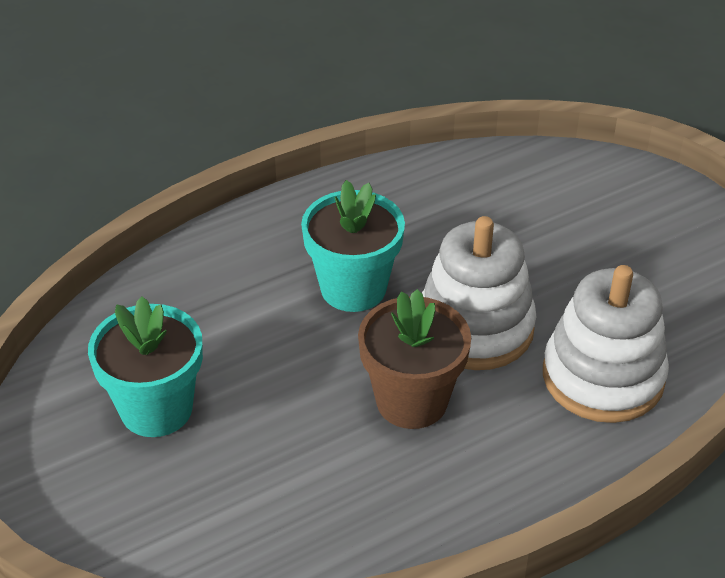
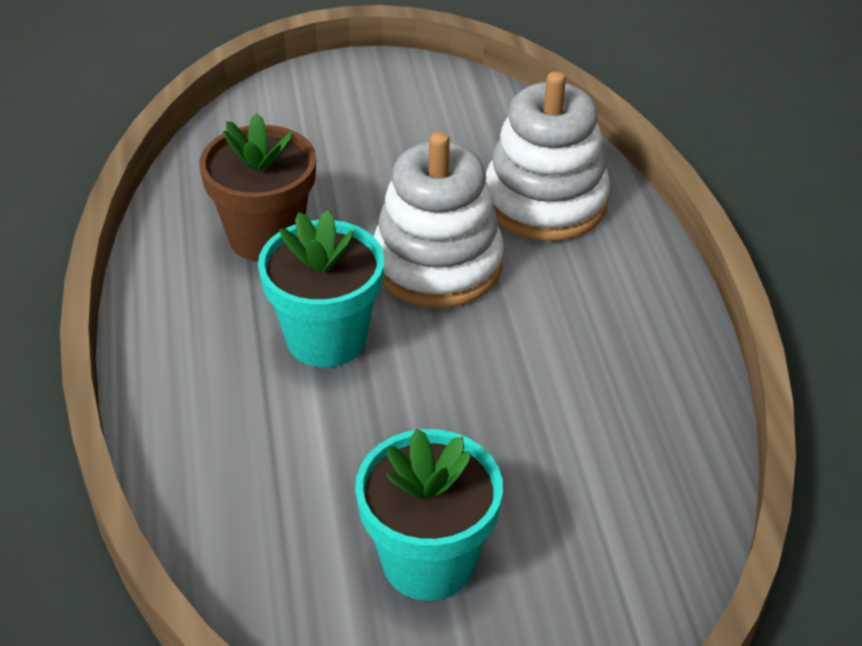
camera: 70 degrees left, 0 degrees up
brown flower pot [358,289,471,429] -> brown flower pot moved to [199,113,316,262]

